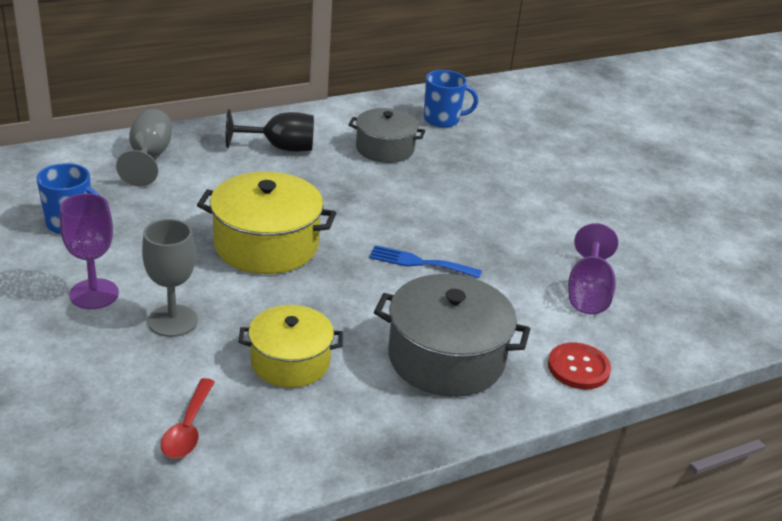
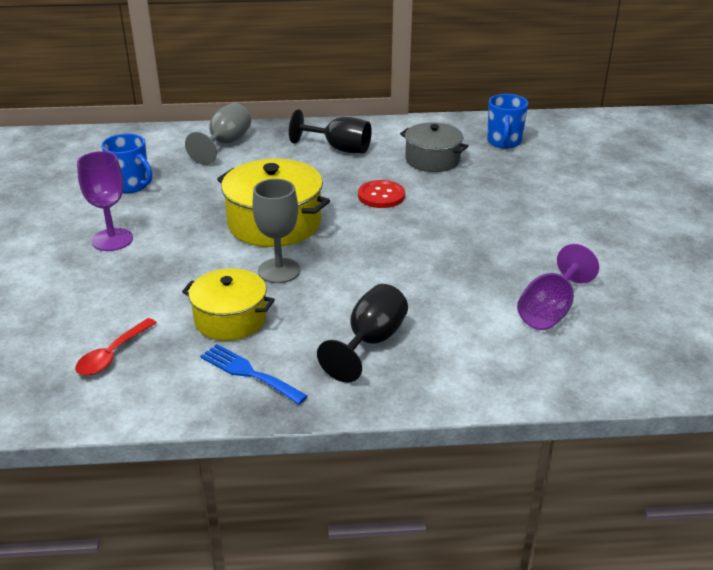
camera: 25 degrees right, 0 degrees up
grey goblet [142,219,198,337] -> grey goblet moved to [252,179,300,283]
blue fork [369,245,482,278] -> blue fork moved to [200,344,308,404]
grey pot [374,274,530,397] -> black goblet [317,284,408,383]
blue mug [424,70,478,128] -> blue mug turned 75 degrees clockwise [487,94,528,148]
red button [548,343,611,389] -> red button moved to [358,180,405,208]

